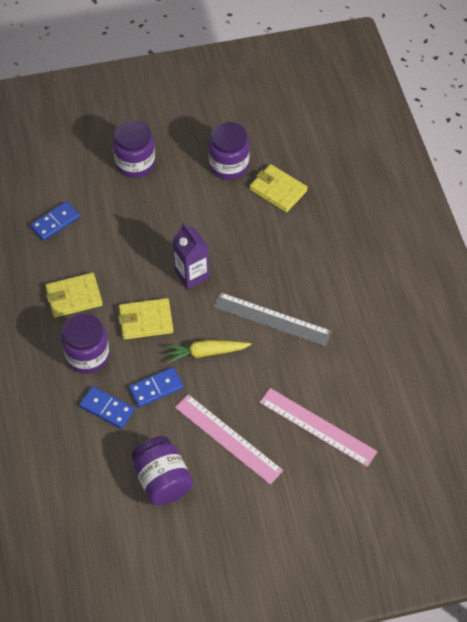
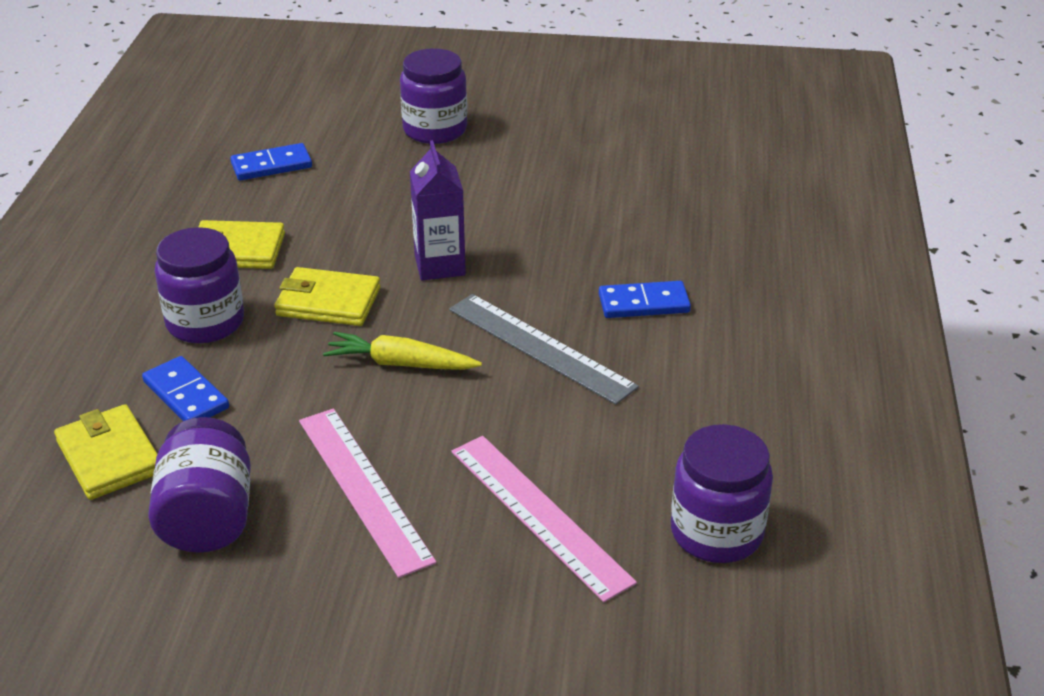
camera: 20 degrees right, 20 degrees down
blue domino [129,367,184,407] -> blue domino moved to [599,281,691,318]
purple jar [208,122,250,180] -> purple jar moved to [671,424,773,563]
yellow wallet [249,164,308,212] -> yellow wallet moved to [54,404,157,500]

